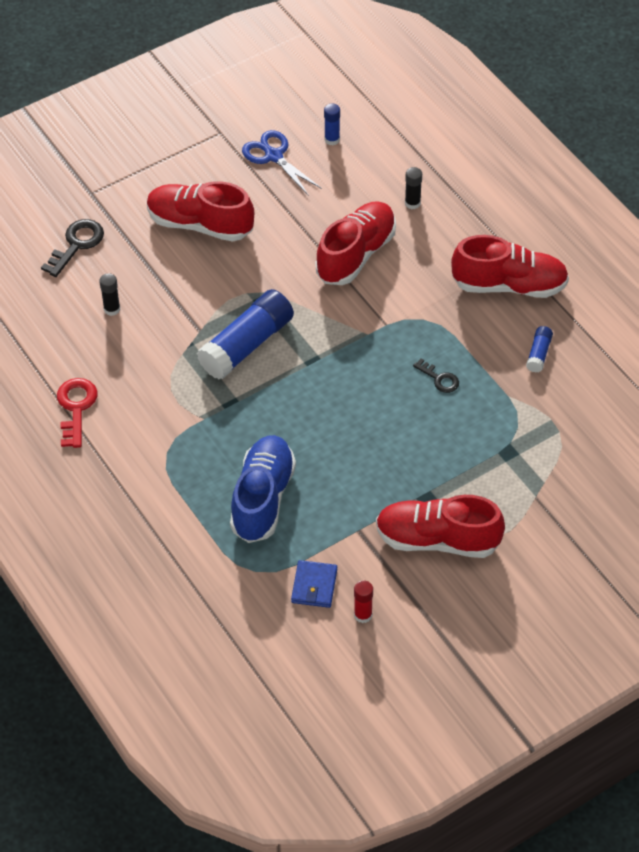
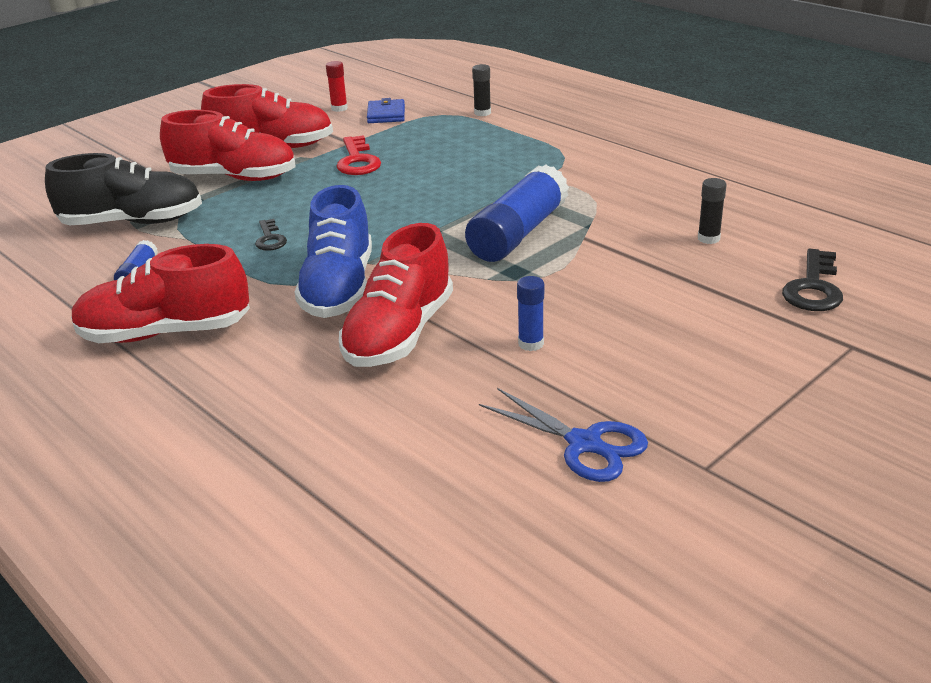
camera: 170 degrees right, 20 degrees down
red key [57,378,98,448] -> red key moved to [337,135,381,175]
red shoe [147,181,254,242] -> red shoe moved to [160,110,295,181]
blue shoe [230,435,296,543] -> blue shoe moved to [295,185,372,318]
blue glue stick [324,103,340,145] -> blue glue stick moved to [517,276,544,351]
black glue stick [405,167,422,209] -> black glue stick moved to [472,64,491,116]
black key [413,358,459,393] -> black key turned 135 degrees counterclockwise [255,219,287,251]
none -> black shoe [45,153,202,225]

